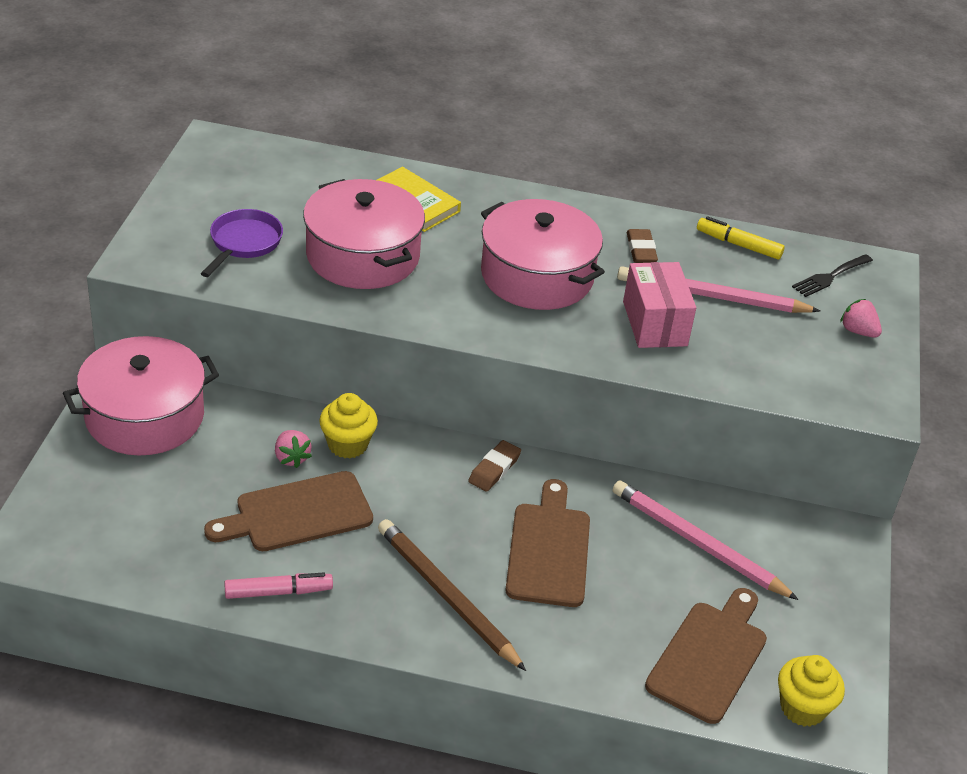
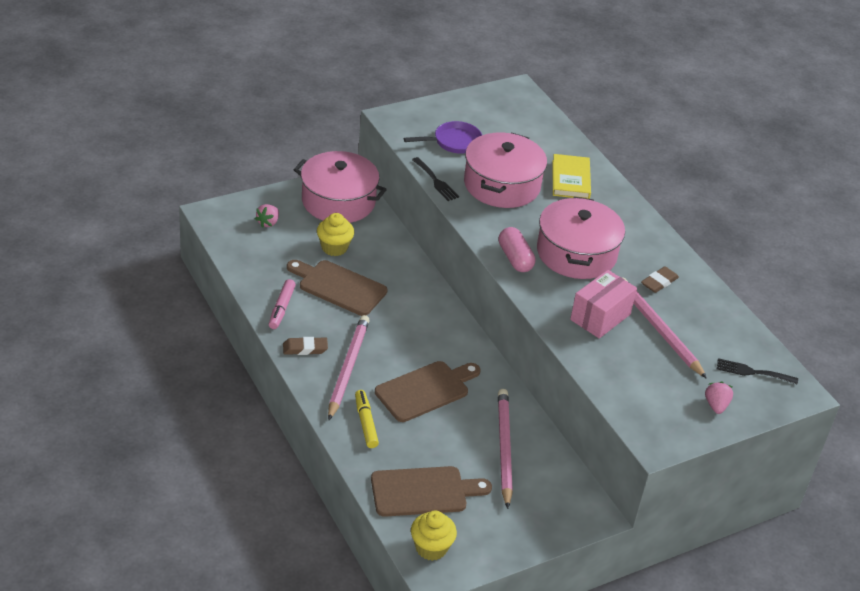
camera: 50 degrees right, 0 degrees up
pink marker [224,572,333,599] -> pink marker turned 60 degrees clockwise [269,279,296,329]
pink strawberry [275,430,312,468] -> pink strawberry moved to [255,204,279,228]
yellow cupcake [319,393,378,459] -> yellow cupcake moved to [317,213,354,256]
brown pencil [378,519,526,671] -> pink pencil [328,315,370,420]
brown eraser [468,440,521,492] -> brown eraser moved to [283,337,328,355]
yellow marker [697,216,785,259] -> yellow marker moved to [355,390,379,448]
none -> black fork [412,157,459,201]
none -> pink capsule [499,227,535,272]

